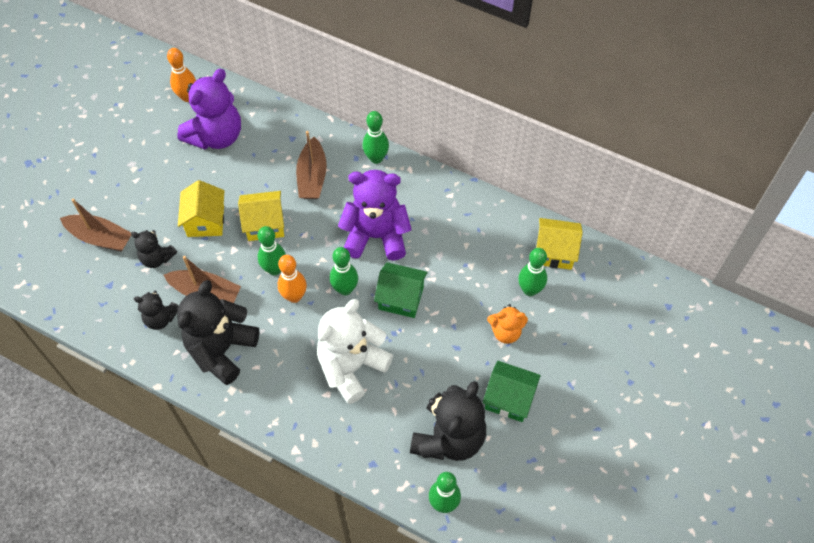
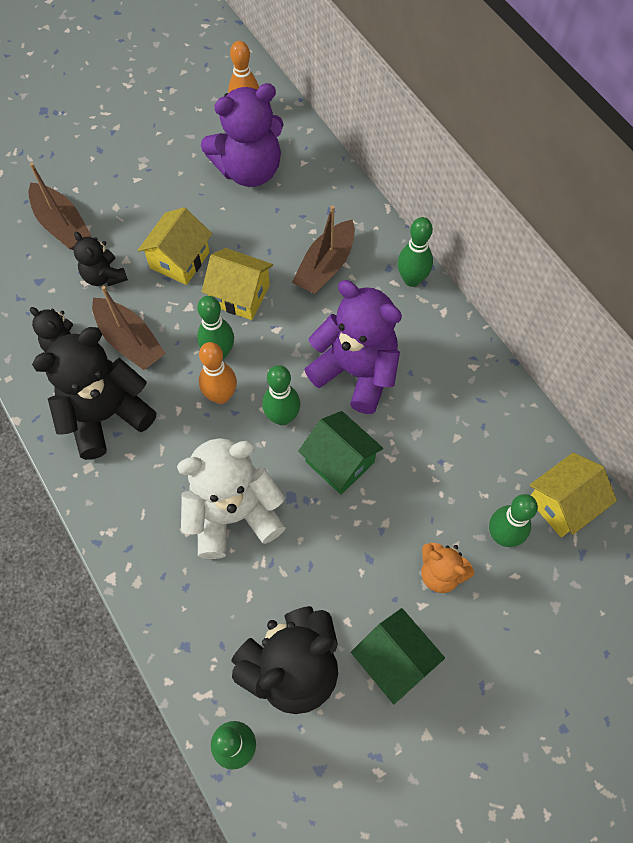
camera: 30 degrees right, 5 degrees up
yellow house [536,218,583,270] -> yellow house turned 75 degrees counterclockwise [529,453,617,537]

